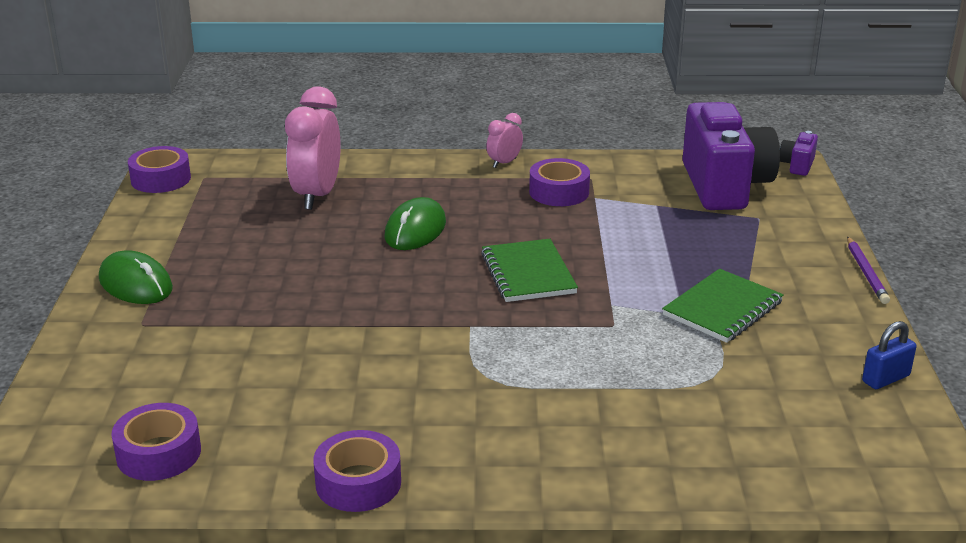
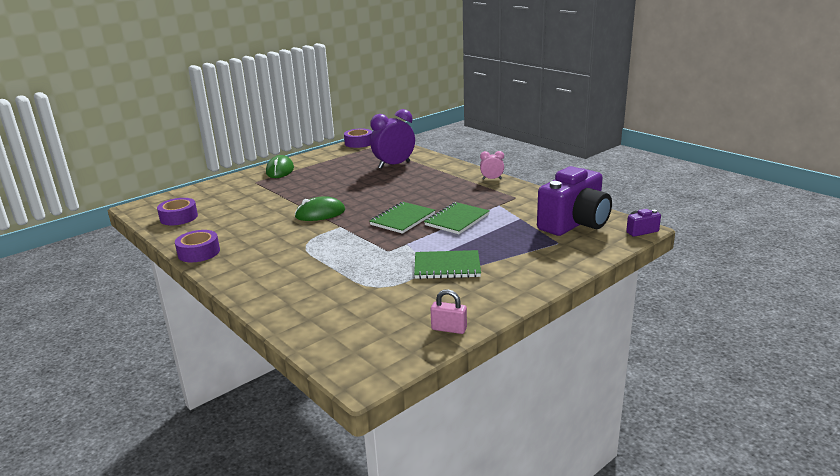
camera: 50 degrees right, 5 degrees down
pink clock [285,87,341,210] -> purple clock [370,109,415,169]
green mouse [385,197,446,250] -> green mouse moved to [294,196,345,221]
purple tape [529,158,590,206] -> none
purple pencil [847,237,890,304] -> none
blue padlock [862,321,917,389] -> pink padlock [431,289,467,334]
none -> green notebook [424,202,490,234]

